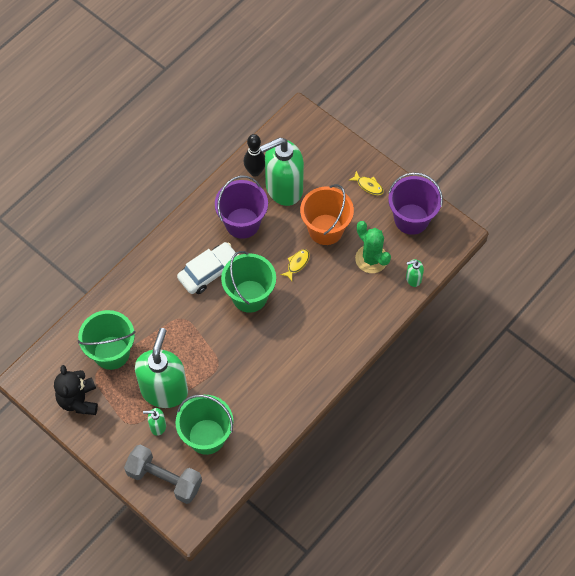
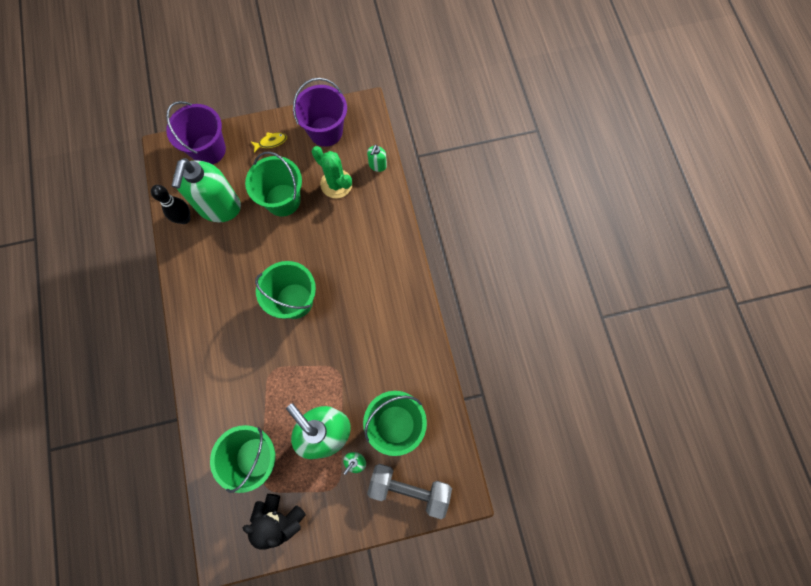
camera: 55 degrees left, 10 degrees up
grey dumbbell [124,445,202,504] -> grey dumbbell turned 45 degrees clockwise [367,464,452,519]
white car [177,242,239,294] -> none
purple bucket [215,176,268,239] -> purple bucket moved to [166,101,226,164]
yellow fish [280,249,310,281] -> none
orange bucket [300,184,354,245] -> green bucket [245,151,302,216]
green cactus [355,221,391,273] -> green cactus turned 45 degrees clockwise [312,146,353,198]

